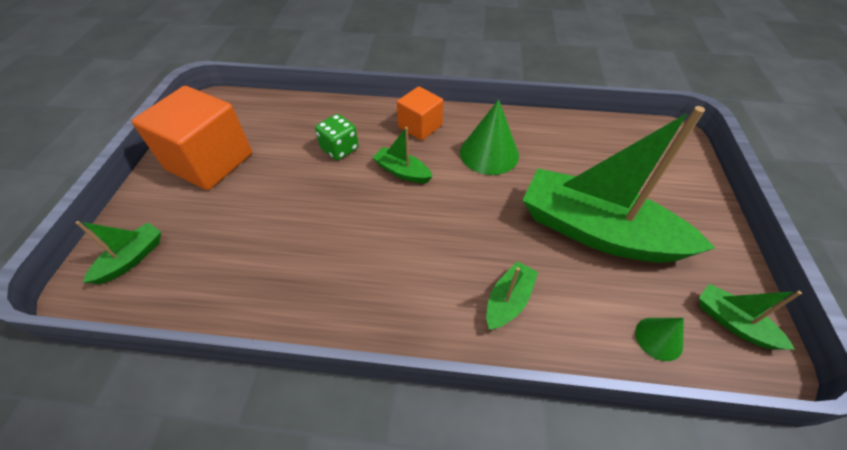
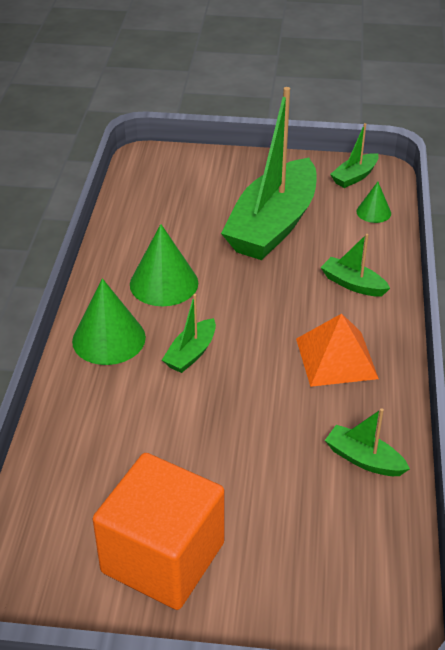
camera: 90 degrees left, 10 degrees down
green boat [76,221,161,284] -> green boat moved to [325,408,410,476]
green dice [315,114,359,160] -> none
orange cube [397,87,443,141] -> green cone [72,278,146,365]
none -> orange pyramid [296,314,379,387]

